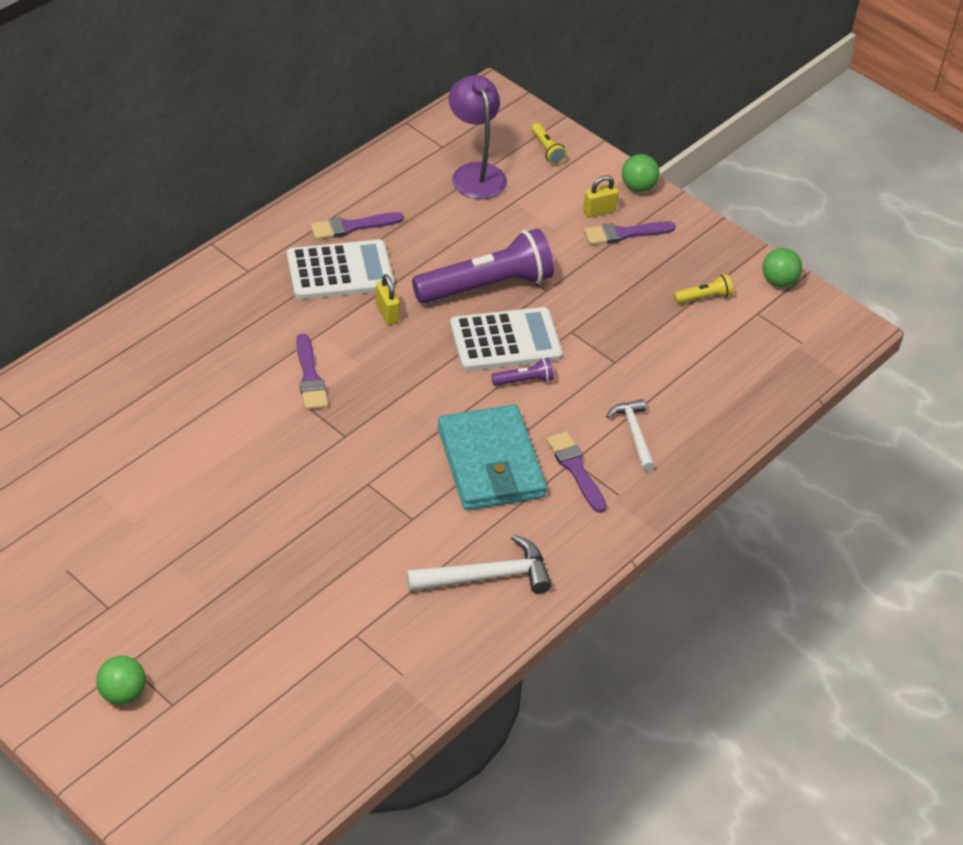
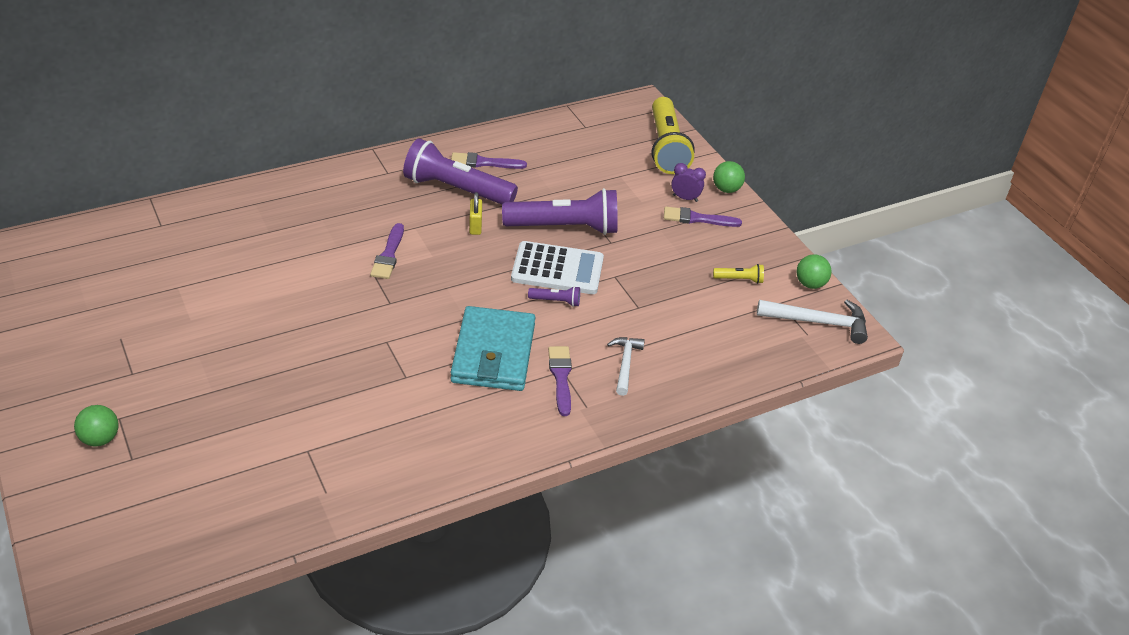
camera: 20 degrees right, 5 degrees down
white calculator [287,239,394,299] -> purple flashlight [403,138,518,204]
white hammer [406,534,552,594] -> white hammer moved to [757,300,868,344]
purple lamp [449,75,507,199] -> none
yellow flashlight [531,123,567,165] -> yellow flashlight [652,97,695,174], size x2.37
yellow padlock [583,175,619,218] -> purple clock [671,163,706,202]

